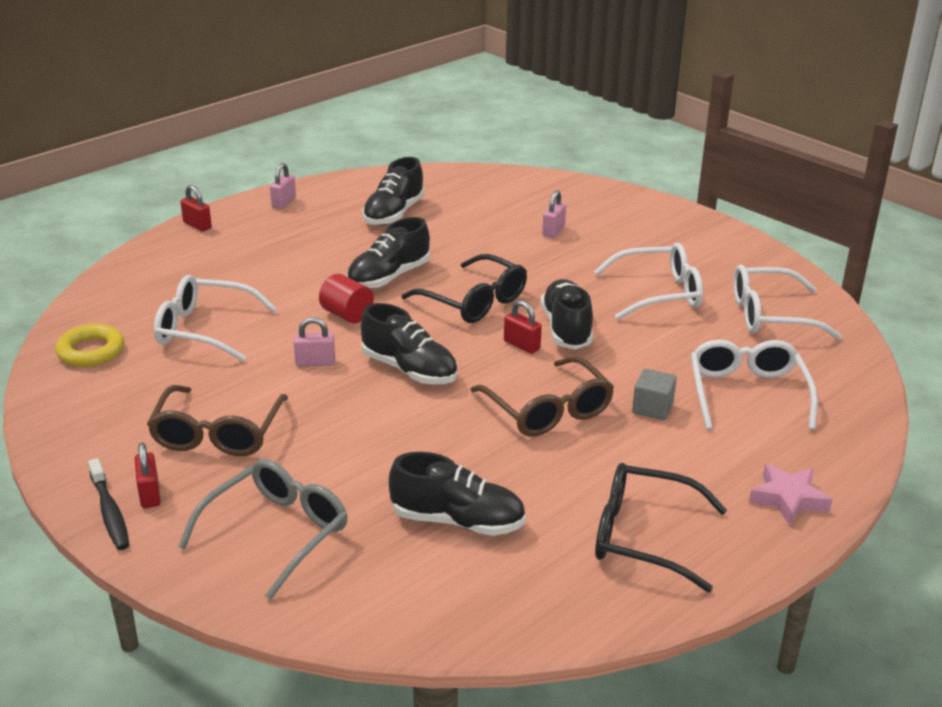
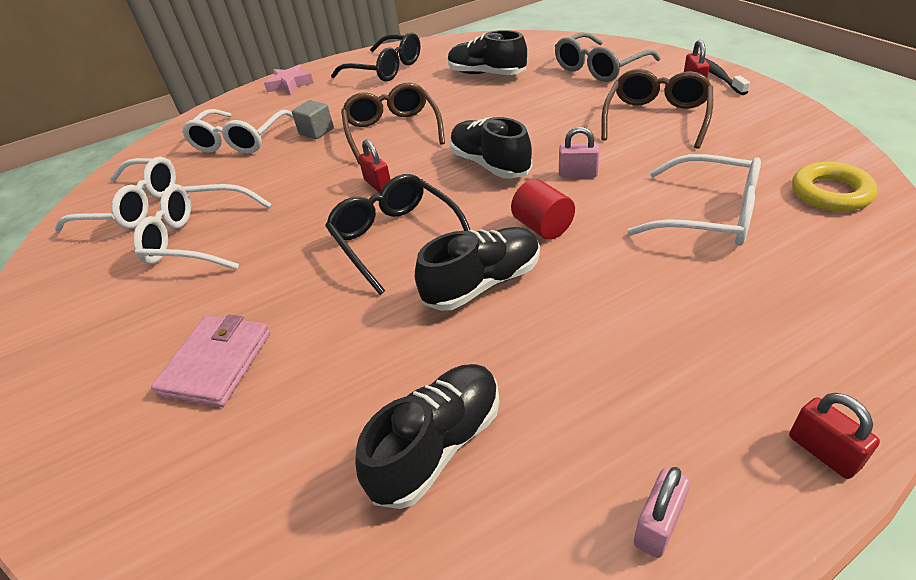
camera: 160 degrees left, 10 degrees up
black shoe [541,279,593,350] -> none
pink padlock [542,190,566,238] -> pink wallet [151,314,271,407]

